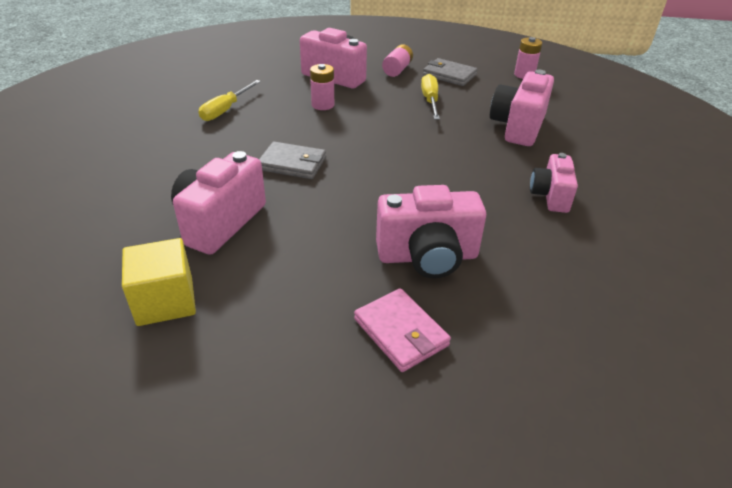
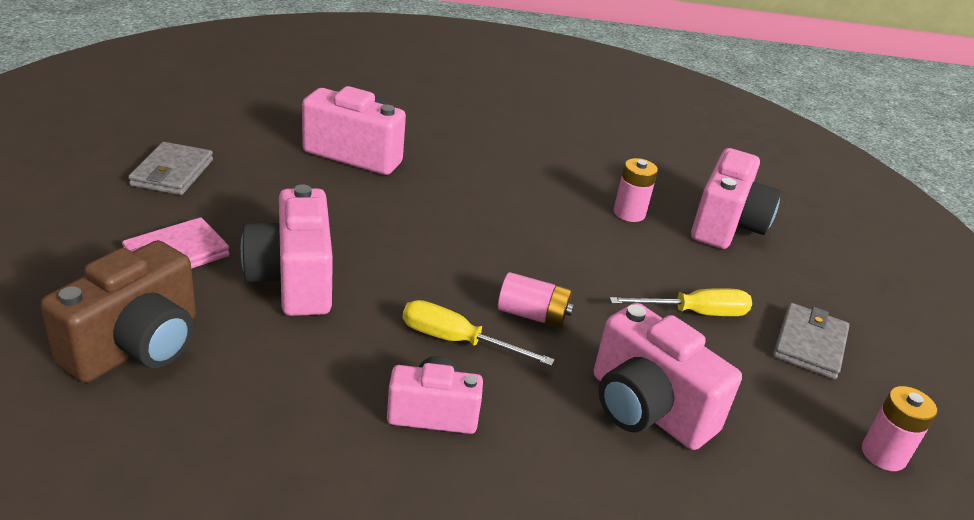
camera: 80 degrees right, 5 degrees down
yellow cube [122,238,196,326] -> none
yellow screwdriver [199,80,261,121] -> yellow screwdriver moved to [403,300,555,366]
grey wallet [259,141,326,179] -> grey wallet moved to [128,142,213,195]
pink battery [382,44,413,77] -> pink battery moved to [498,272,574,328]
pink camera [490,70,554,146] -> pink camera turned 150 degrees counterclockwise [594,303,742,450]
none -> brown camera [40,240,196,383]

